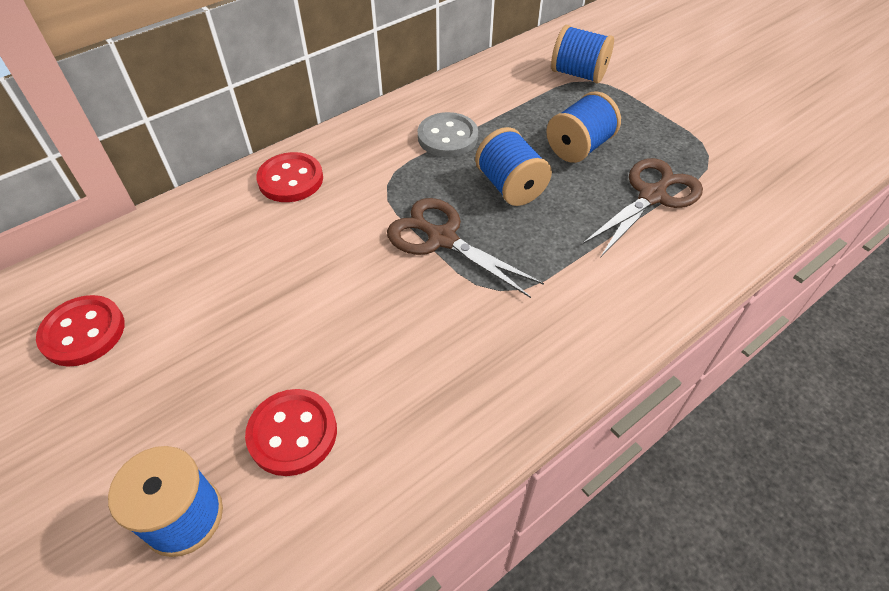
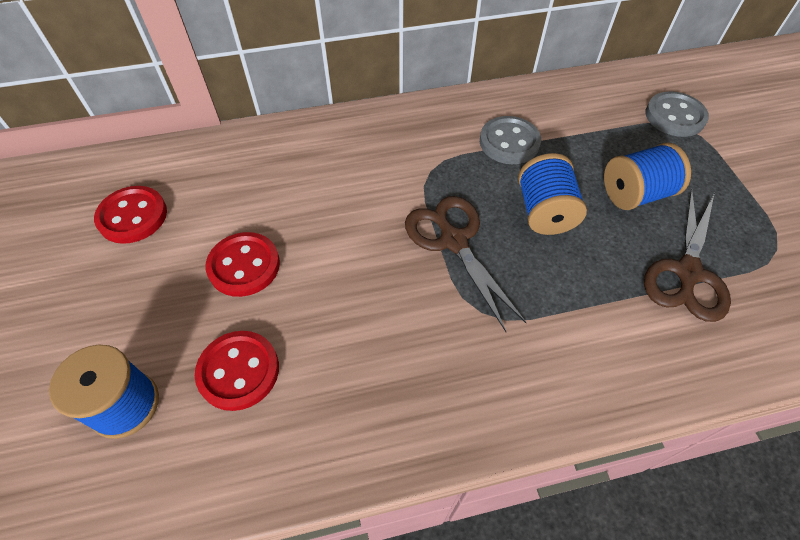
camera: 25 degrees right, 5 degrees up
red button [256,152,323,202] -> red button moved to [206,232,280,297]
blue spool [551,25,614,83] -> grey button [645,91,709,137]
brown scissors [582,158,703,258] -> brown scissors turned 135 degrees clockwise [644,188,731,322]

